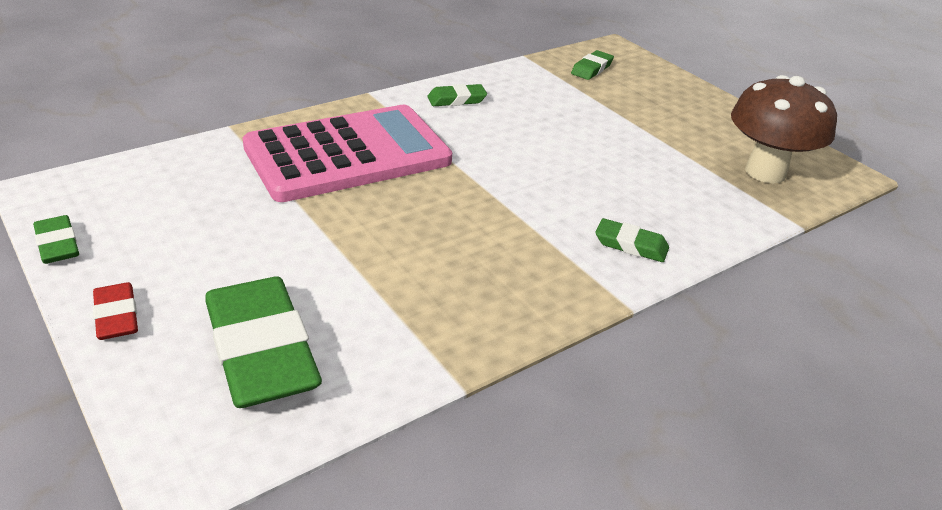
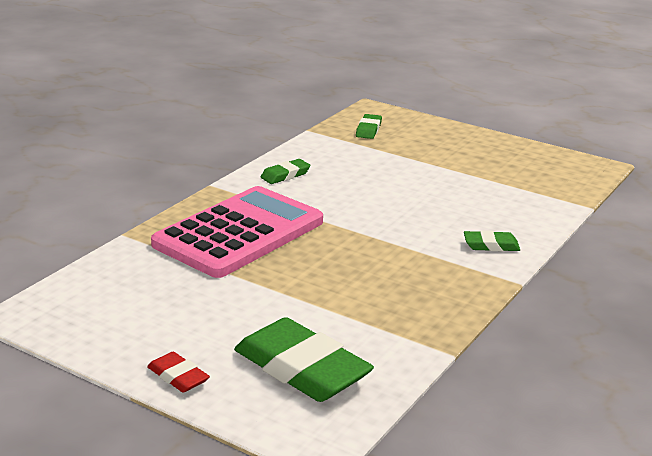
camera: 20 degrees left, 10 degrees down
green eraser [33,215,79,264] -> none
brown mushroom [731,75,837,183] -> none

